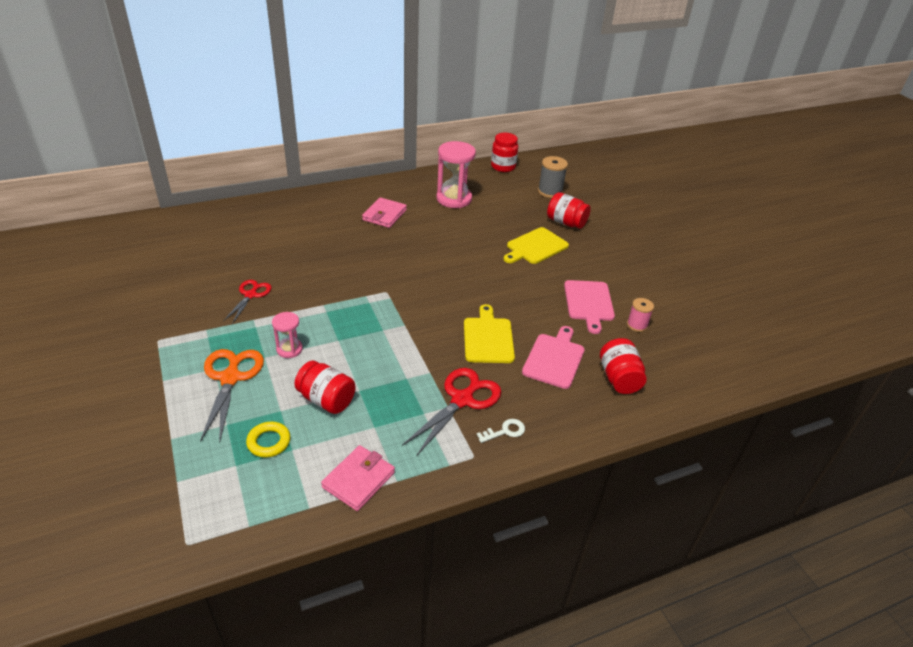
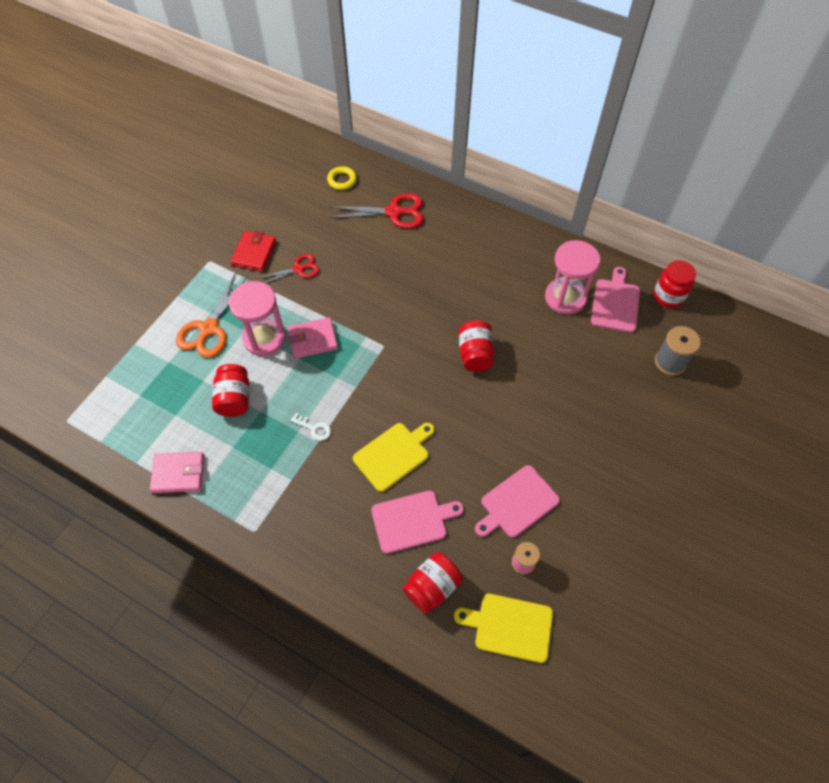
camera: 55 degrees right, 20 degrees up
orange scissors [200,349,264,443] -> orange scissors turned 150 degrees clockwise [176,272,248,358]
yellow ring [246,422,291,458] -> yellow ring moved to [327,166,357,190]
pink hourglass [272,312,303,358] -> pink hourglass [229,281,286,356], size x1.85
pink wallet [362,197,407,228] -> pink wallet moved to [288,317,338,359]
red scissors [402,368,501,455] -> red scissors moved to [329,193,424,229]
white key [477,419,525,443] -> white key moved to [290,413,331,441]
yellow cutting board [504,227,569,264] -> yellow cutting board moved to [454,594,553,663]
red jar [547,192,591,229] -> red jar moved to [459,320,495,372]
none -> red wallet [230,231,276,272]
none -> pink cutting board [591,267,640,333]

